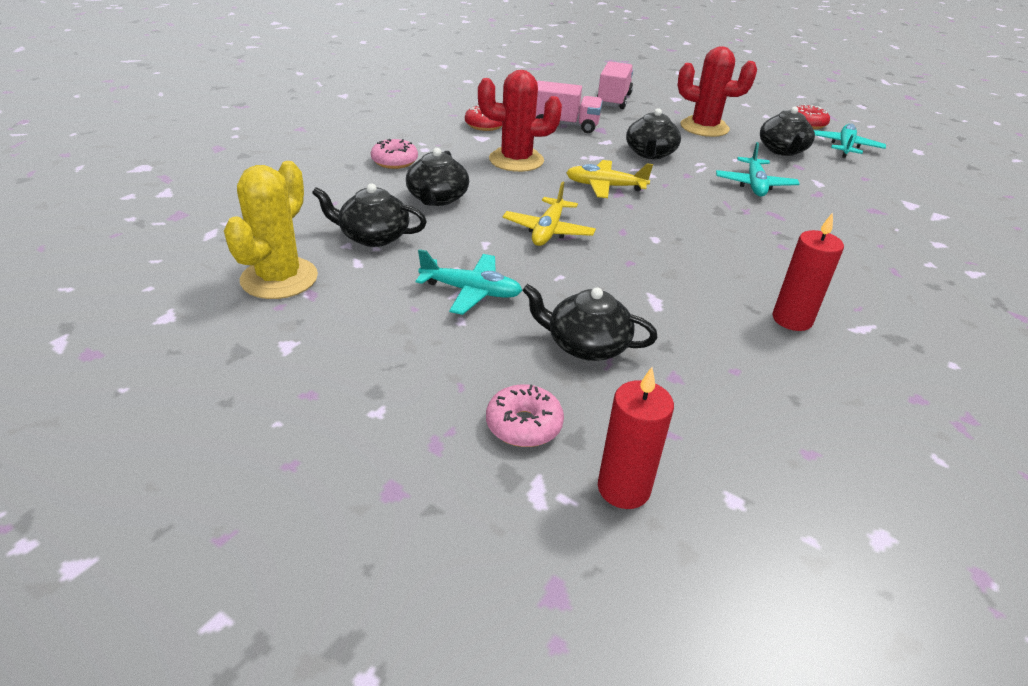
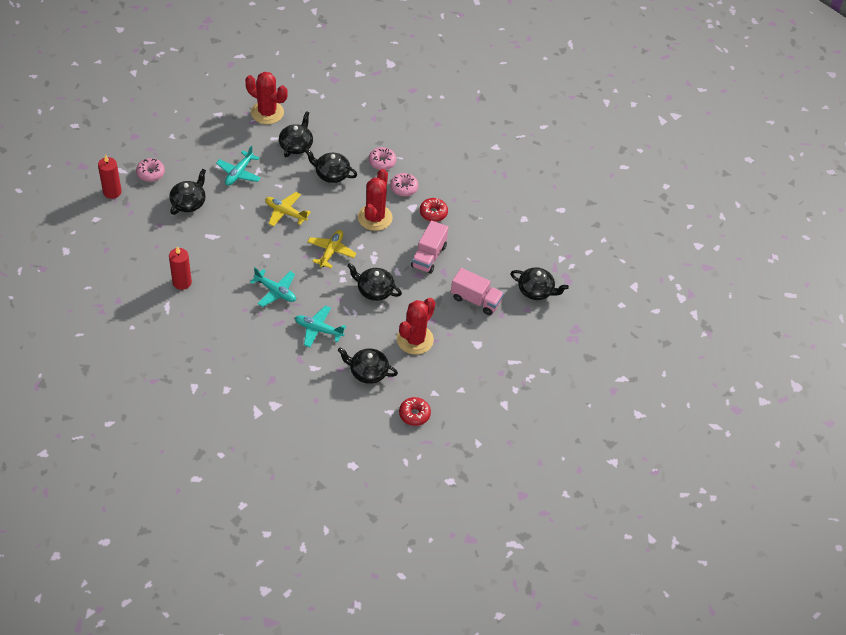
camera: 100 degrees right, 15 degrees up
yellow cactus [224,161,318,299] -> red cactus [245,72,287,124]
turquoise plane [814,124,886,158] -> turquoise plane moved to [250,267,296,307]
none -> pink donut [390,173,418,196]
none -> black teapot [510,267,569,300]

